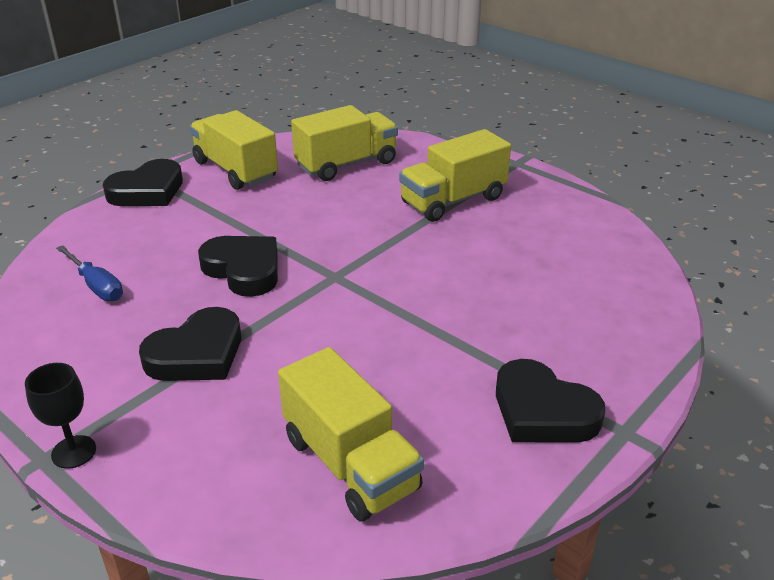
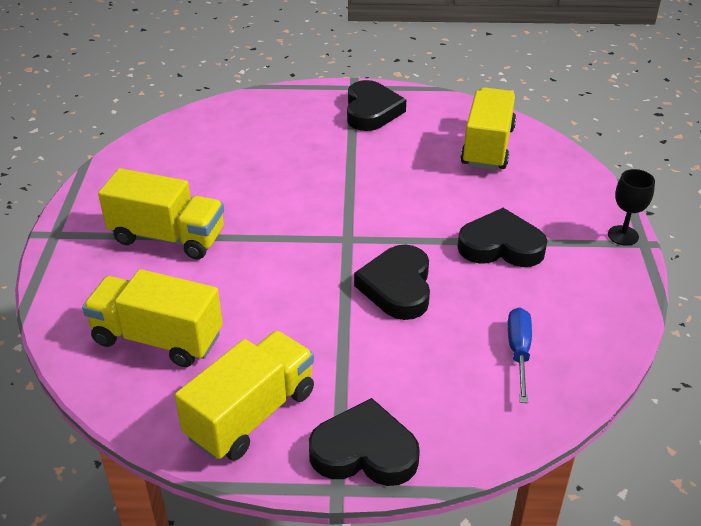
camera: 130 degrees left, 5 degrees up
yellow truck [190,110,278,190] -> yellow truck turned 150 degrees counterclockwise [175,331,314,461]

